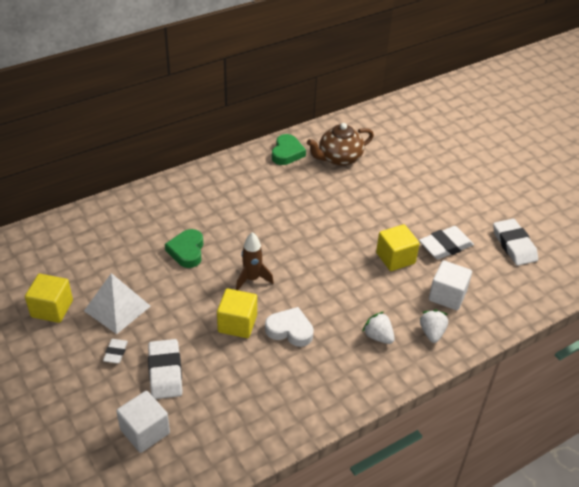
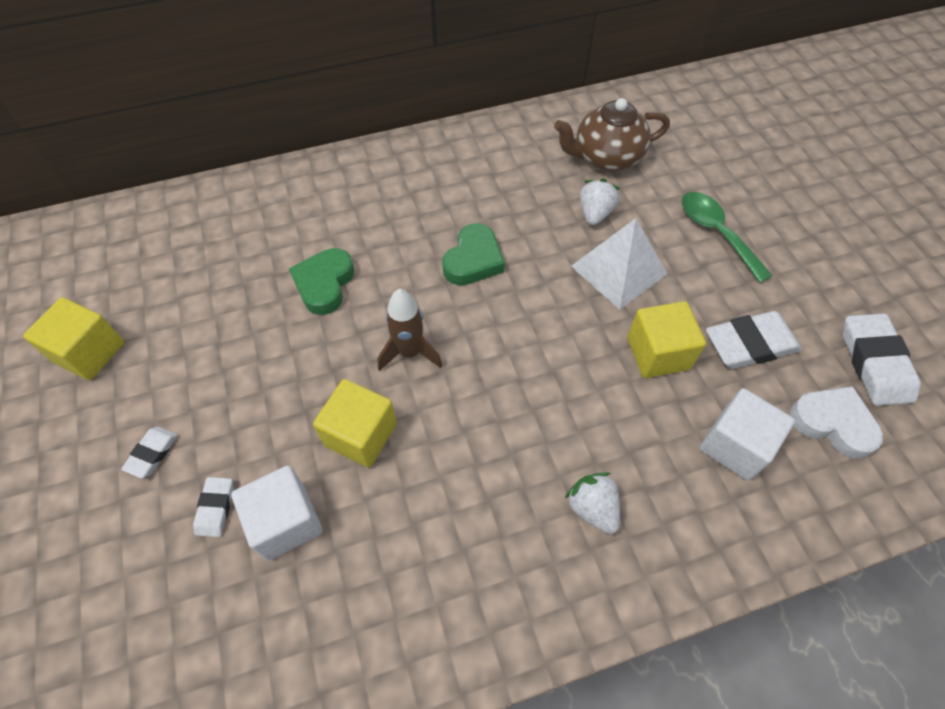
camera: 15 degrees right, 15 degrees up
white pyramid [84,273,151,334] -> white pyramid moved to [571,218,668,310]
white cube [116,391,170,453] -> white cube moved to [231,465,323,560]
white eraser [148,339,183,399] -> white eraser [193,477,234,537], size x0.54
white heart [265,307,314,347] -> white heart moved to [790,386,883,459]
green heart [272,134,306,165] -> green heart moved to [442,223,505,285]
white strawberry [420,310,448,343] -> white strawberry moved to [580,179,620,225]
none -> green spoon [682,192,773,283]

